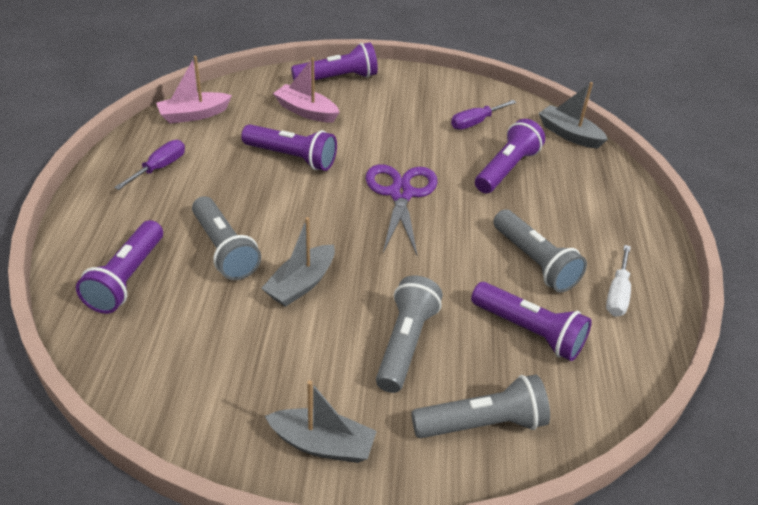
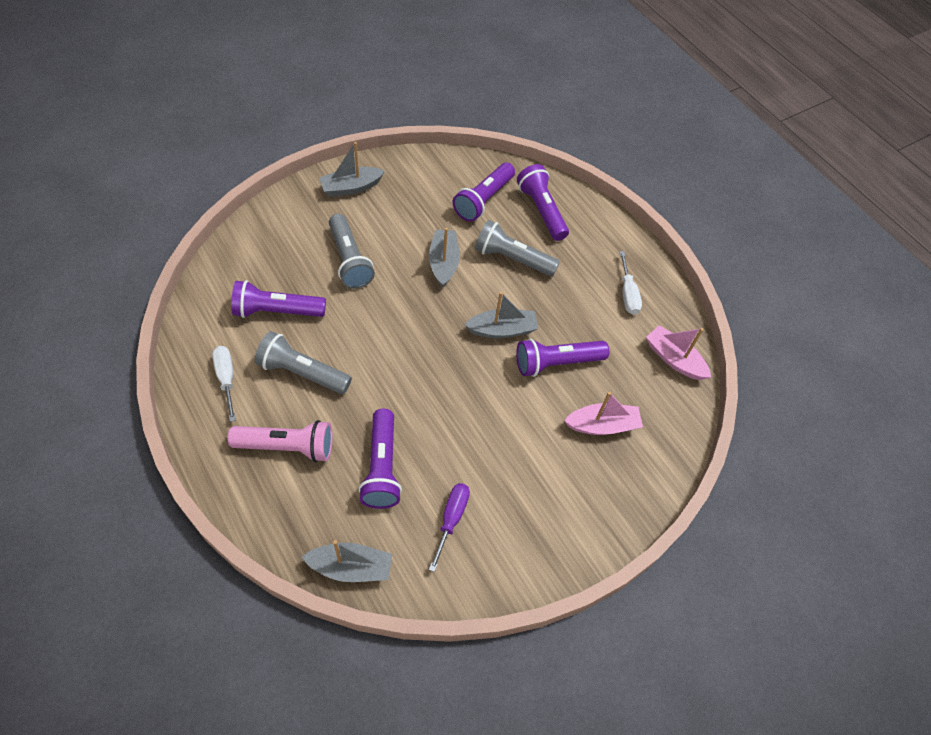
camera: 140 degrees right, 15 degrees up
purple screwdriver [114,140,185,190] -> white screwdriver [619,251,642,315]
pink boat [156,56,232,124] -> pink boat turned 75 degrees counterclockwise [646,325,711,380]
purple flashlight [291,42,378,80] -> purple flashlight moved to [453,163,515,222]
purple scissors [366,164,438,257] -> none
grey flashlight [411,375,550,438] -> none
none -> pink flashlight [228,420,333,462]
none -> grey boat [464,292,538,338]

